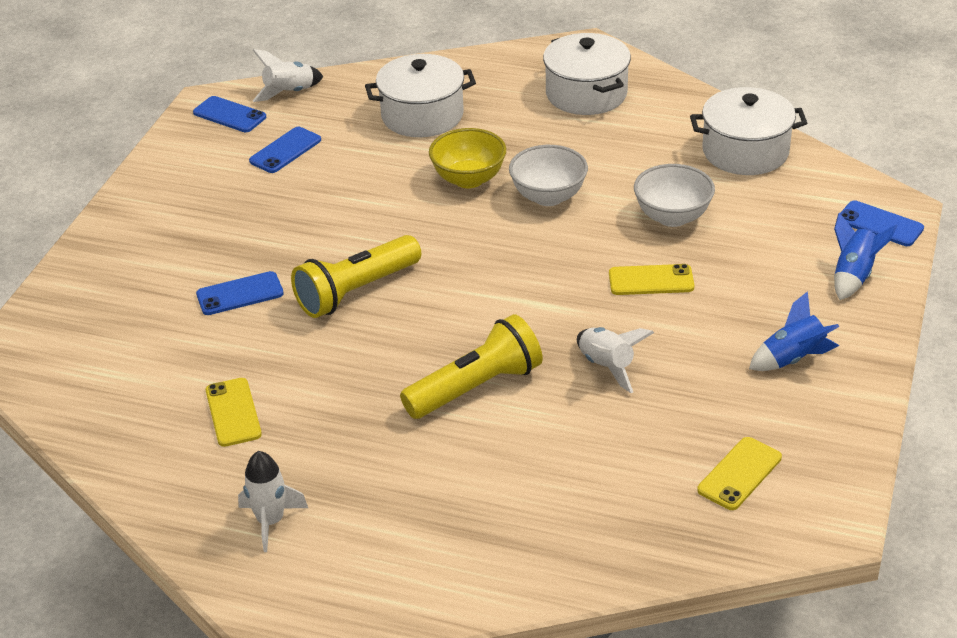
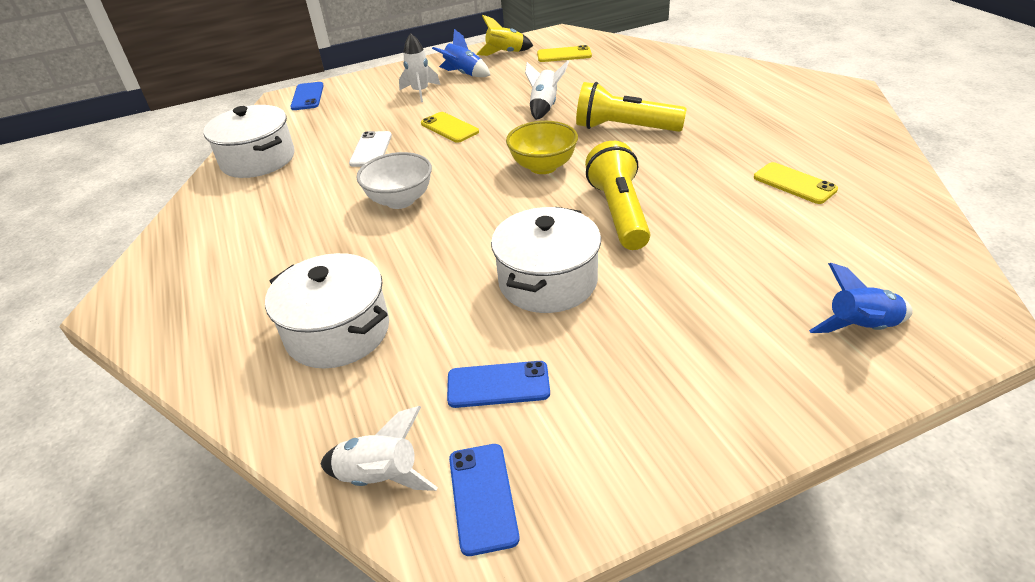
camera: 130 degrees left, 0 degrees up
blue phone [196,271,284,315] -> none
yellow phone [206,378,262,447] -> yellow phone turned 75 degrees counterclockwise [754,162,838,204]
white rocket [238,451,308,552] -> white rocket moved to [399,33,440,102]
yellow flashlight [291,235,421,318] -> yellow flashlight turned 105 degrees counterclockwise [585,141,650,250]
yellow bowl [429,128,506,188] -> yellow bowl moved to [506,121,578,174]
white pot [543,33,631,115] -> white pot moved to [491,207,601,313]
white bowl [634,164,715,227] -> white phone [349,131,392,167]
blue rocket [834,213,898,300] -> blue rocket moved to [809,263,913,333]
none -> yellow rocket [476,15,533,56]

